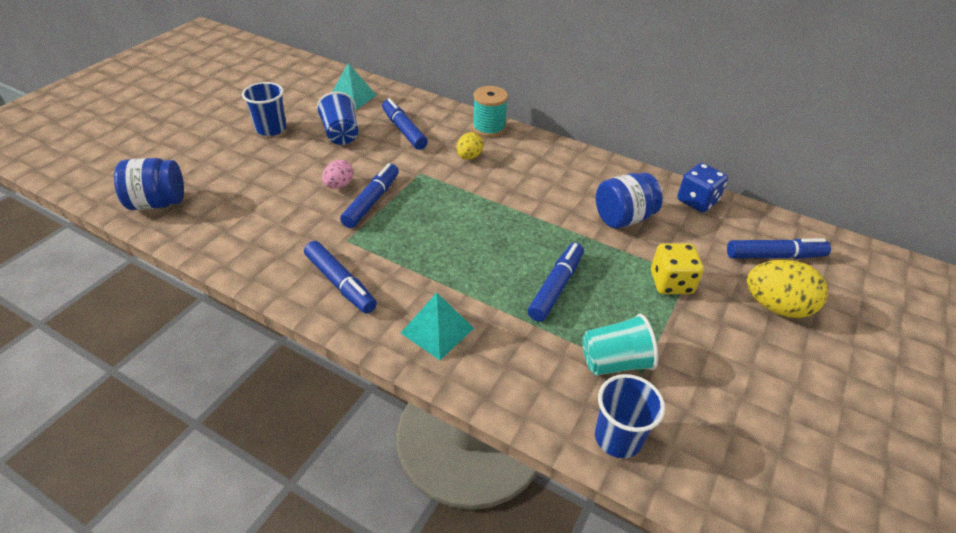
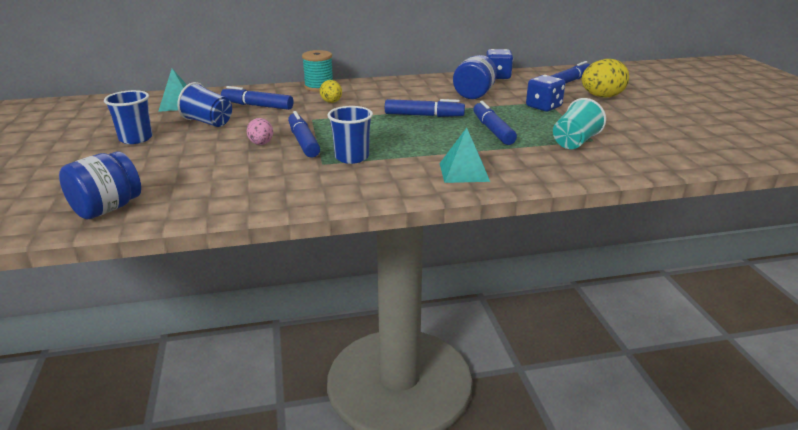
camera: 40 degrees left, 15 degrees down
blue marker [304,241,377,314] -> blue marker moved to [385,99,465,117]
blue cup [595,374,665,458] -> blue cup moved to [327,106,373,164]
yellow dice [651,244,704,294] -> blue dice [526,75,565,111]

